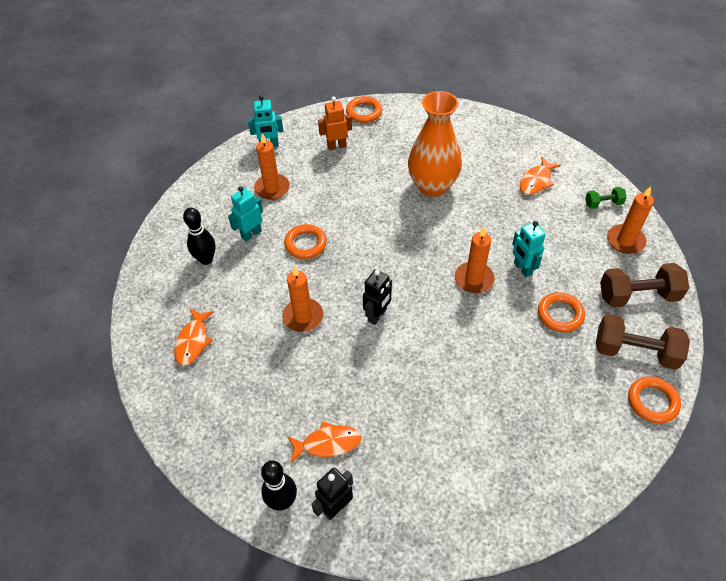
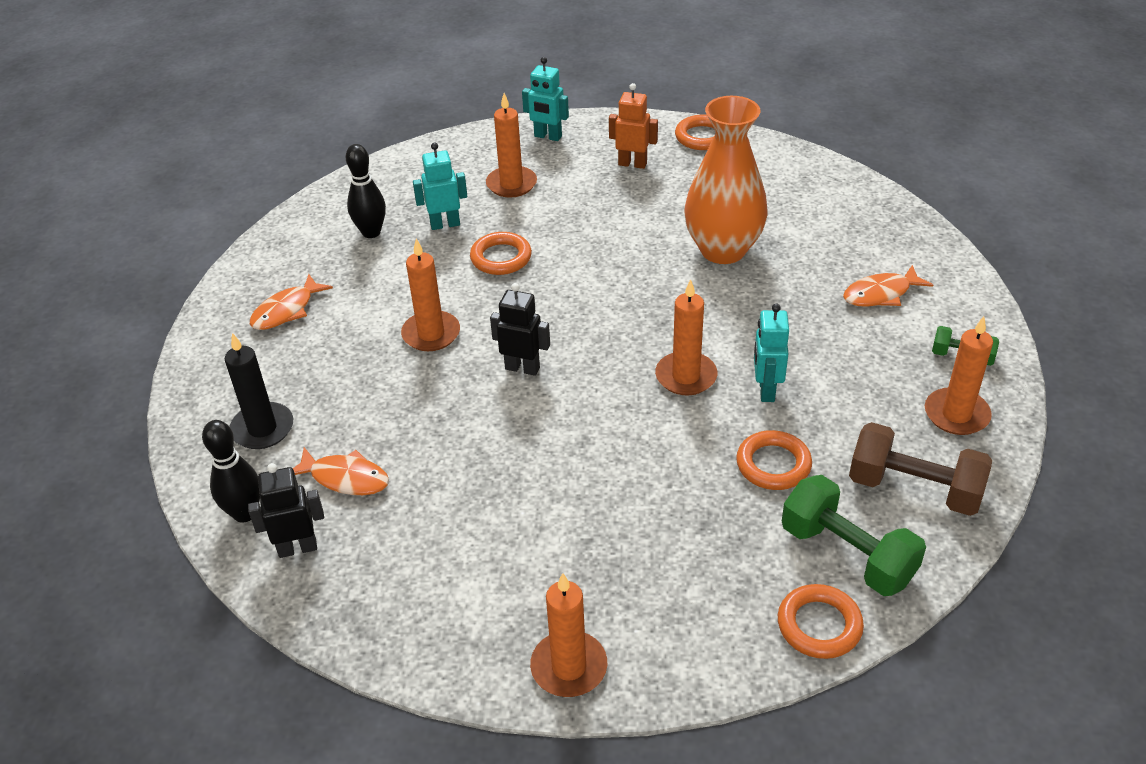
camera: 30 degrees right, 10 degrees down
black robot [363,270,392,325] -> black robot turned 135 degrees counterclockwise [490,283,550,376]
brown dumbbell [596,314,690,370] -> green dumbbell [782,475,926,596]
none -> black candle [225,333,293,449]
none -> orange candle [530,573,607,697]

